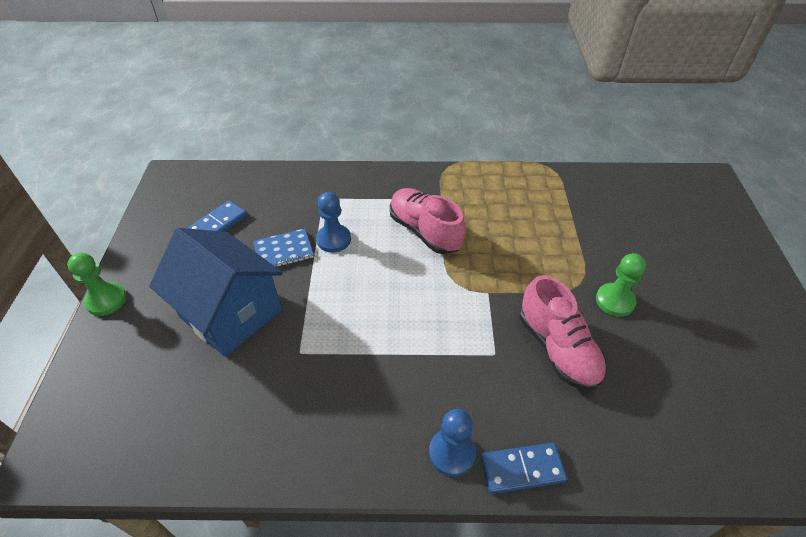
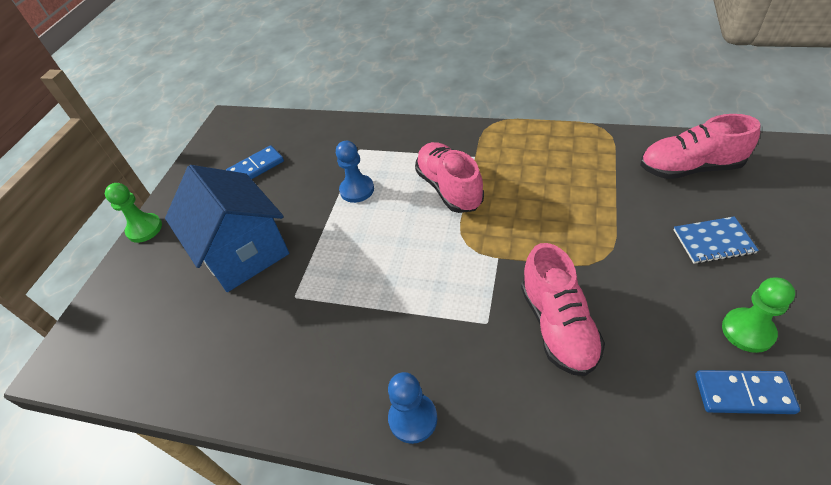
camera: 20 degrees right, 0 degrees up
blue notebook [253,228,314,267] -> blue notebook moved to [674,216,759,264]
blue domino [481,443,567,494] -> blue domino moved to [695,370,800,414]
green pawn [596,253,646,317] -> green pawn moved to [722,278,795,353]
none -> pink shoe [640,114,760,179]

